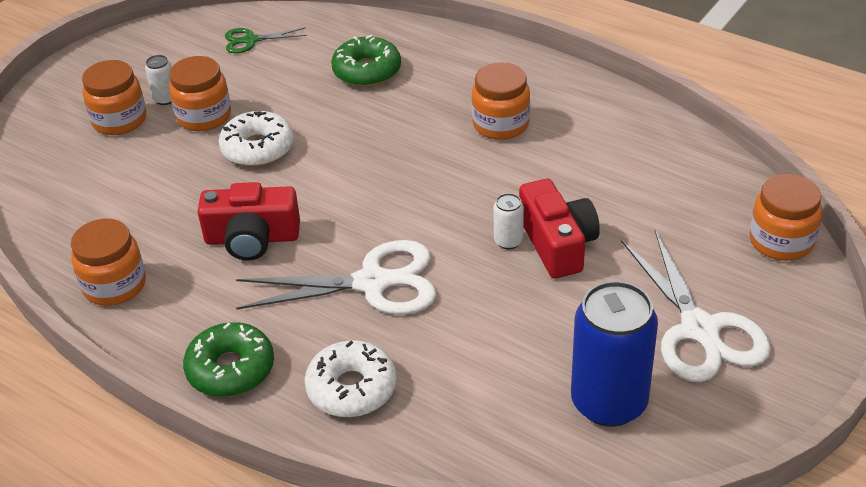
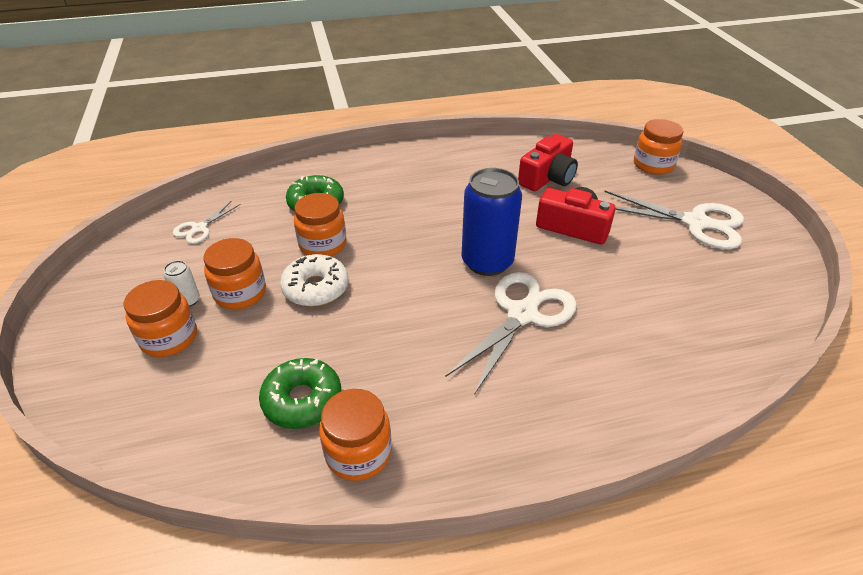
camera: 50 degrees left, 0 degrees up
green donut [183,322,274,397] -> green donut moved to [259,358,341,429]
red camera [198,182,300,261] -> red camera moved to [518,134,578,191]
green scissors [225,28,307,53] -> white scissors [173,201,241,244]
white donut [305,340,397,417] -> none
orange jar [471,62,530,140] -> orange jar moved to [294,193,346,256]
white can [493,193,524,250] -> none
blue can [571,281,658,427] -> blue can moved to [461,168,522,276]

